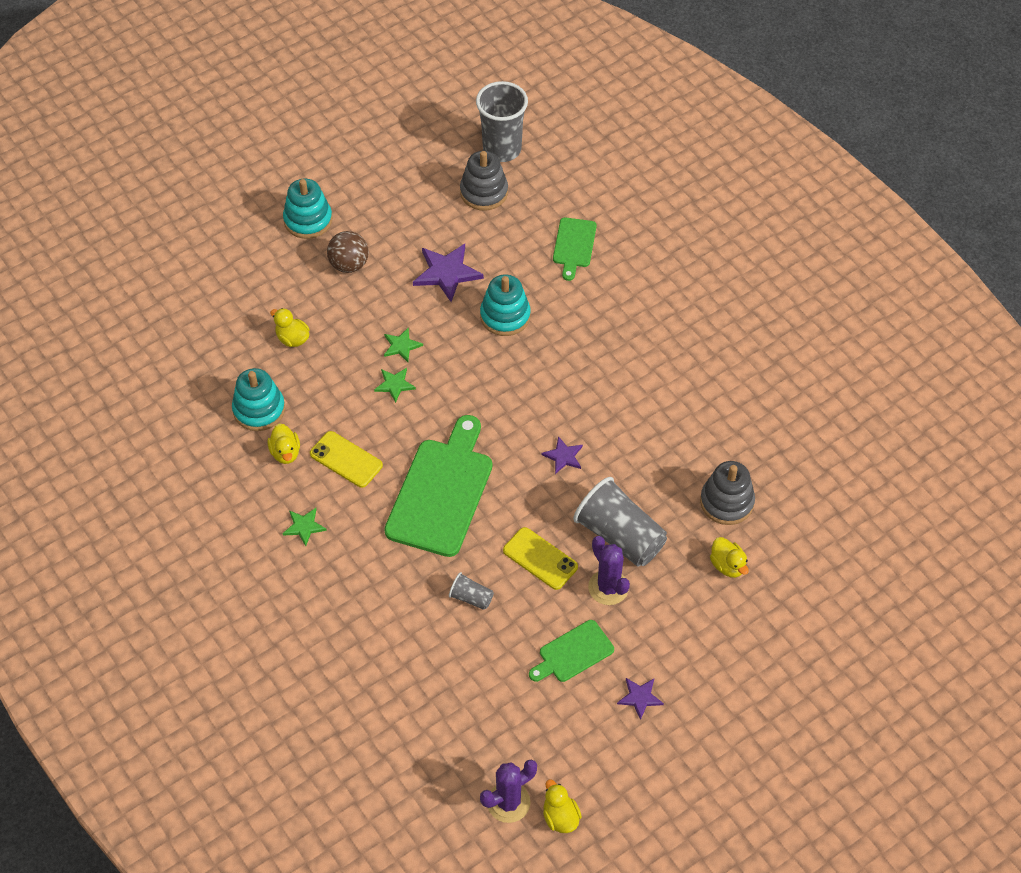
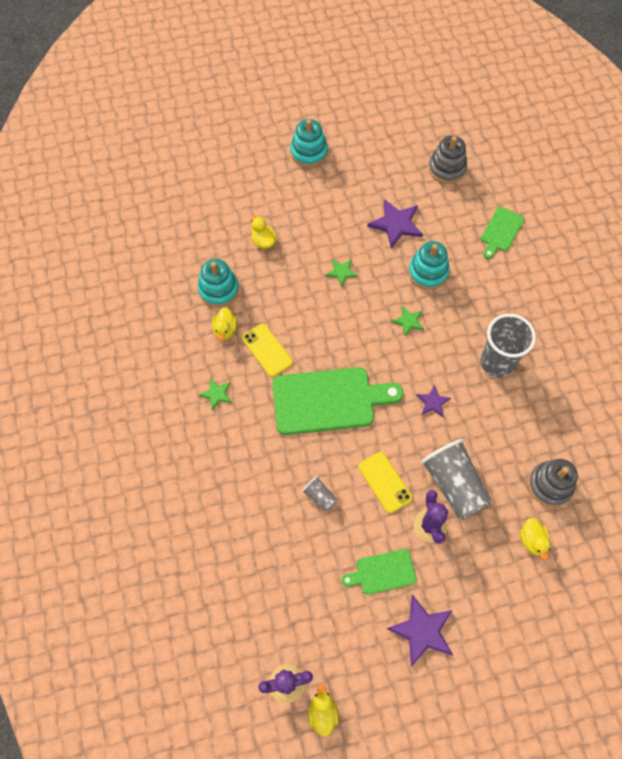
camera: 20 degrees right, 10 degrees up
brown ball [327,231,369,273] -> none
green star [374,368,416,403] -> green star moved to [391,306,424,336]
green cutting board [384,415,492,557] -> green cutting board turned 45 degrees clockwise [272,367,403,435]
grey cup [476,81,528,162] -> grey cup moved to [480,314,536,377]
purple star [617,678,664,720] -> purple star [387,594,453,667], size x1.78

